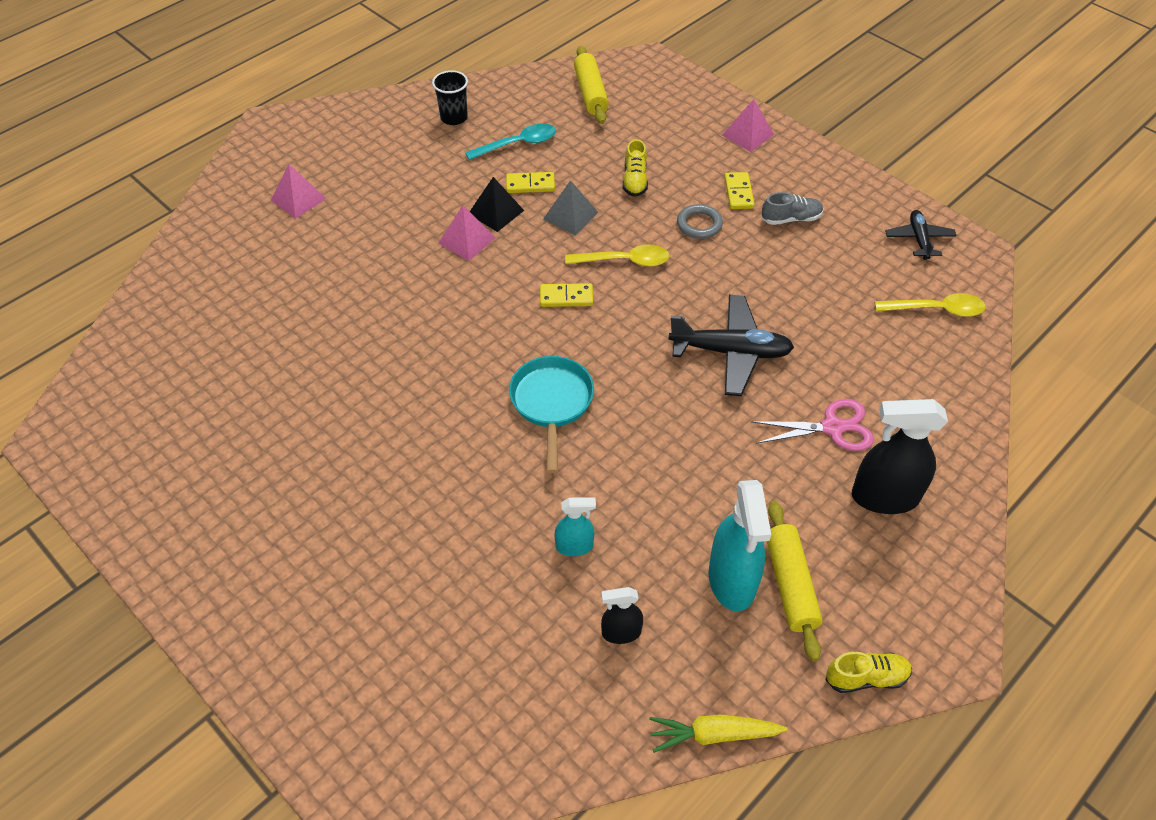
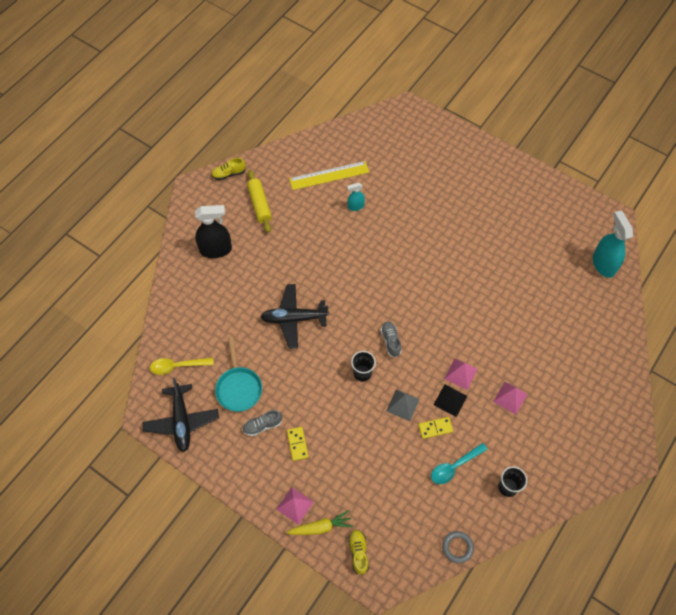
camera: 170 degrees right, 10 degrees up
pink pyramid [271,164,327,219] -> pink pyramid moved to [493,382,527,415]
turquoise pan [509,356,594,473] -> turquoise pan moved to [215,337,262,412]
yellow domino [540,283,593,307] -> grey shoe [381,321,402,357]
yellow spoon [565,244,670,267] -> black cup [351,351,376,382]
yellow rolling pin [574,46,609,124] -> none
black spray bottle [601,587,643,644] -> yellow ruler [289,161,369,190]
yellow shoe [623,139,648,197] -> yellow shoe moved to [348,530,369,575]
yellow carrot [649,714,788,753] -> yellow carrot moved to [287,510,353,535]
grey ring [677,204,723,239] -> grey ring moved to [442,531,474,563]
turquoise spray bottle [709,480,771,612] -> turquoise spray bottle moved to [593,210,633,278]
pink scissors [751,399,874,451] -> none
black plane [885,210,957,260] -> black plane [142,378,219,452], size x1.71

